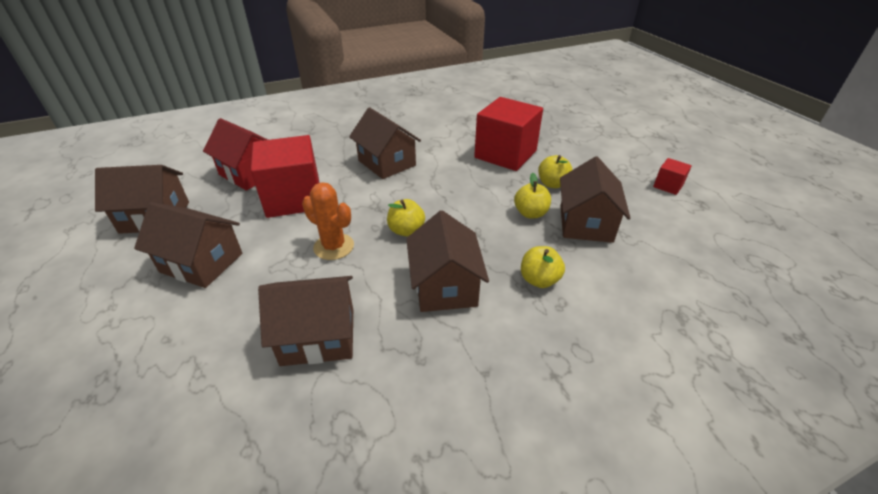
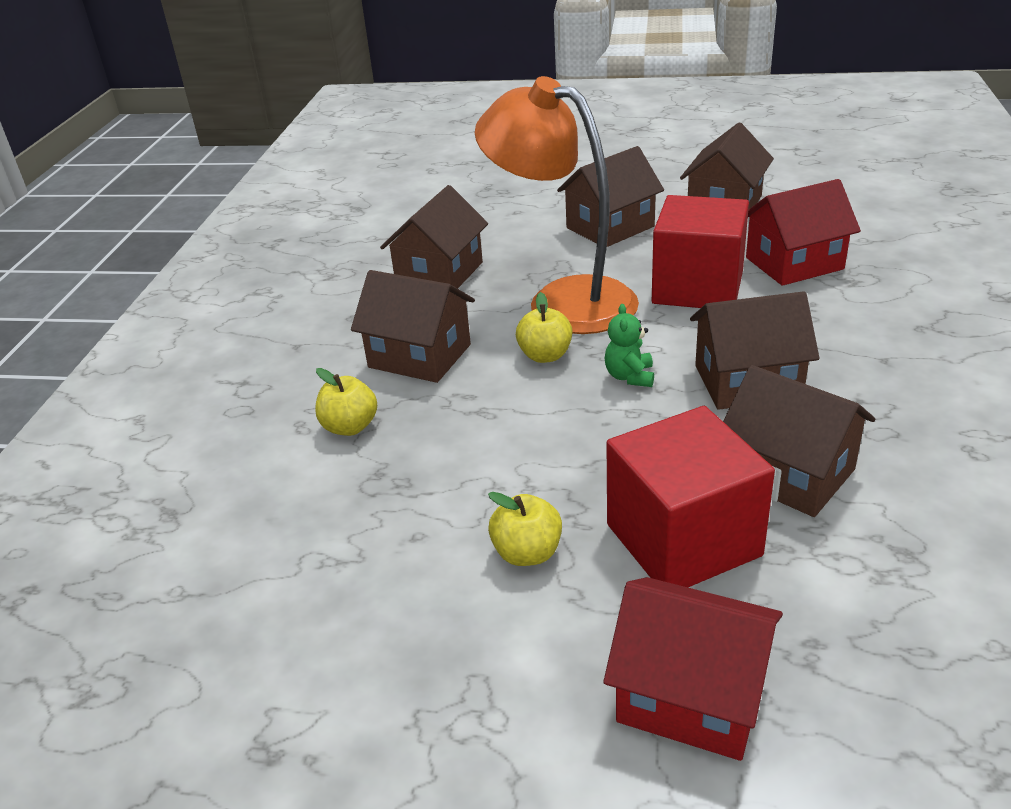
camera: 125 degrees right, 5 degrees down
orange cactus [302,182,354,260] -> orange lamp [475,76,639,334]
yellow apple [514,173,551,218] -> none
brown house [560,157,631,243] -> brown house moved to [723,365,876,517]
red cube [653,158,692,195] -> none
none -> red house [603,577,783,761]
none -> green teddy bear [604,304,654,387]

